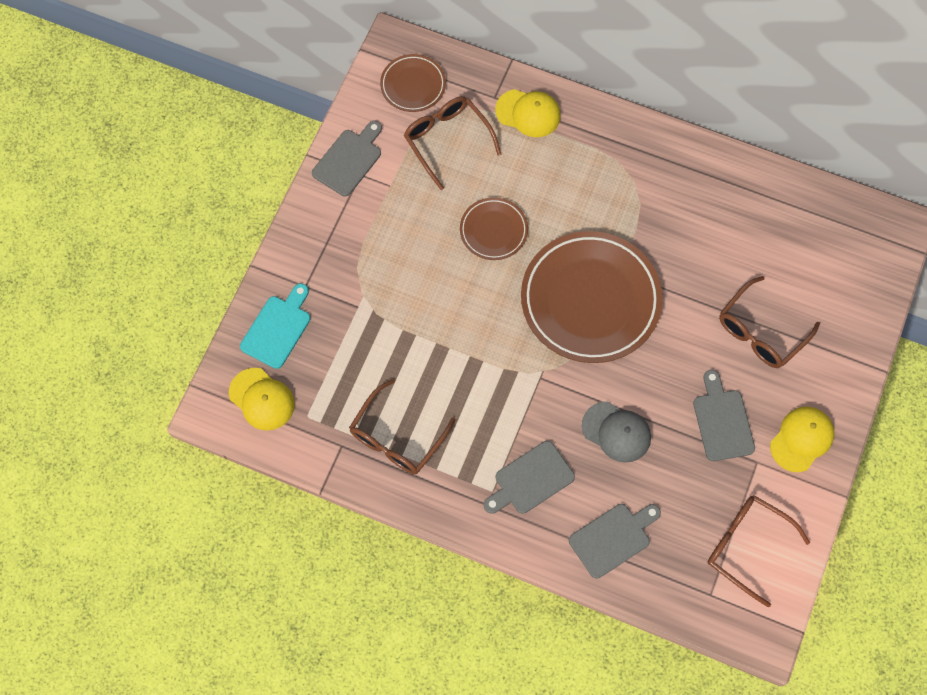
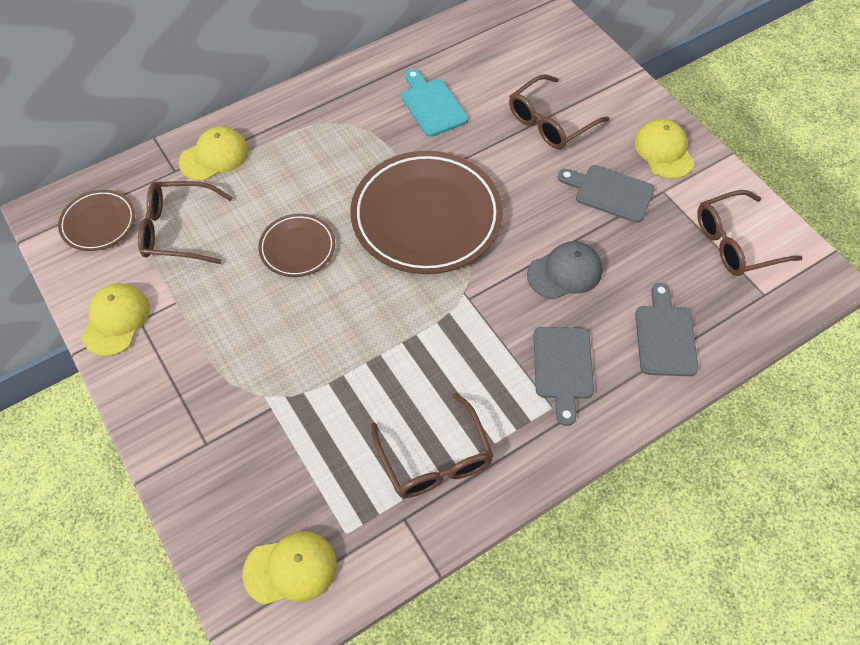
camera: 55 degrees left, 10 degrees down
turquoise cutting board [240,283,310,369] -> turquoise cutting board moved to [401,69,468,137]
grey cutting board [312,121,382,196] -> yellow cap [81,283,150,356]
brown glasses [719,276,820,368] -> brown glasses turned 60 degrees clockwise [509,74,609,149]

